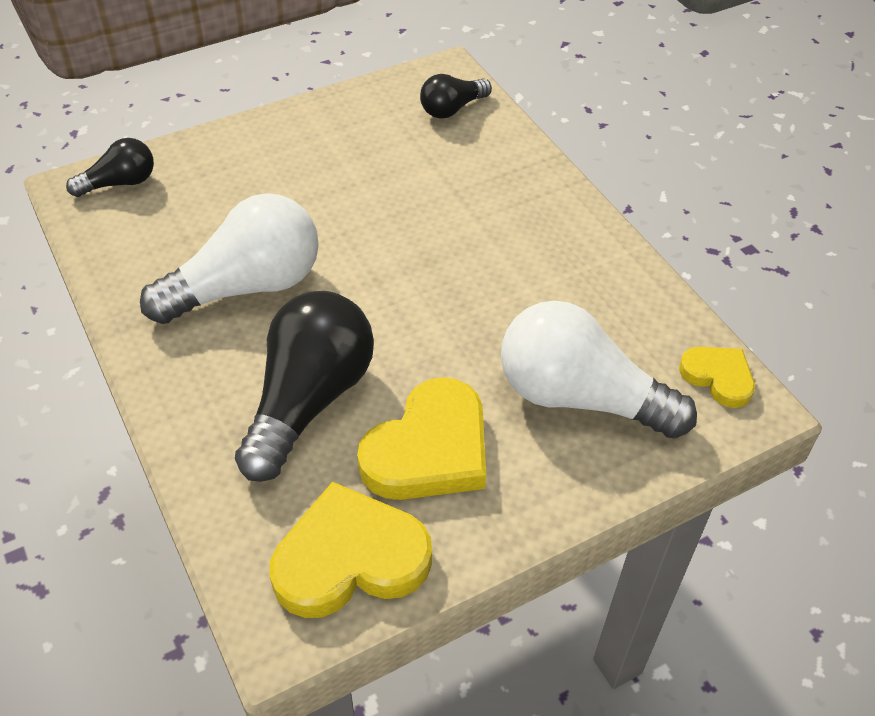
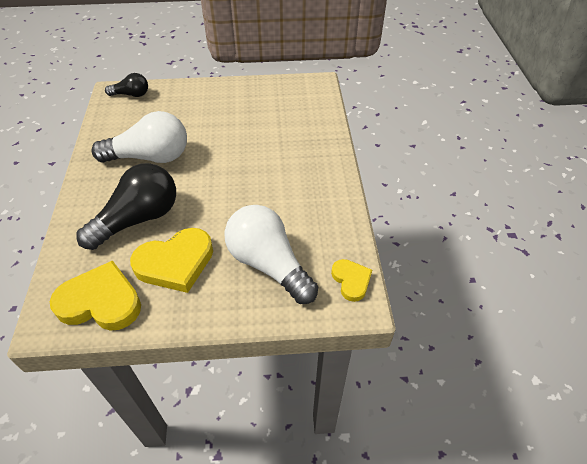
camera: 25 degrees right, 0 degrees up
black light bulb [420,74,492,119] -> none

